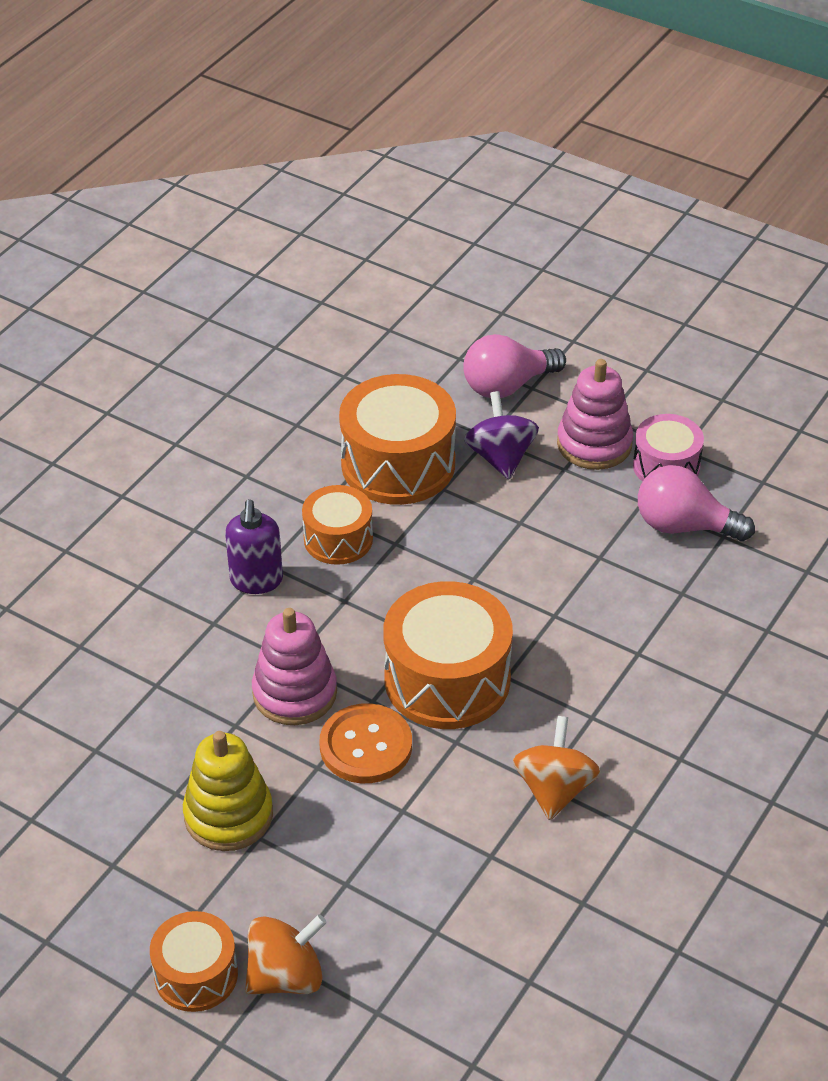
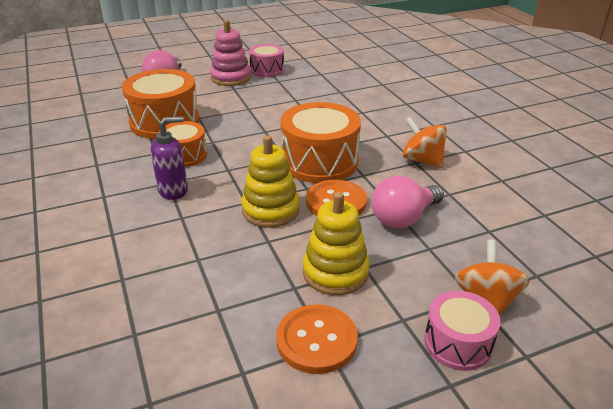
camera: 55 degrees left, 10 degrees down
orange drum [150,911,238,1012] -> pink drum [424,291,501,371]
purple soap dispenser [225,499,283,594] -> purple soap dispenser turned 60 degrees counterclockwise [151,116,188,200]
pink stacking toy [252,608,337,725] -> yellow stacking toy [241,135,300,228]
purple spinning top [464,391,539,480] -> none
pink light bulb [638,465,755,541] -> pink light bulb moved to [372,176,444,228]
none -> orange button [276,304,358,374]

